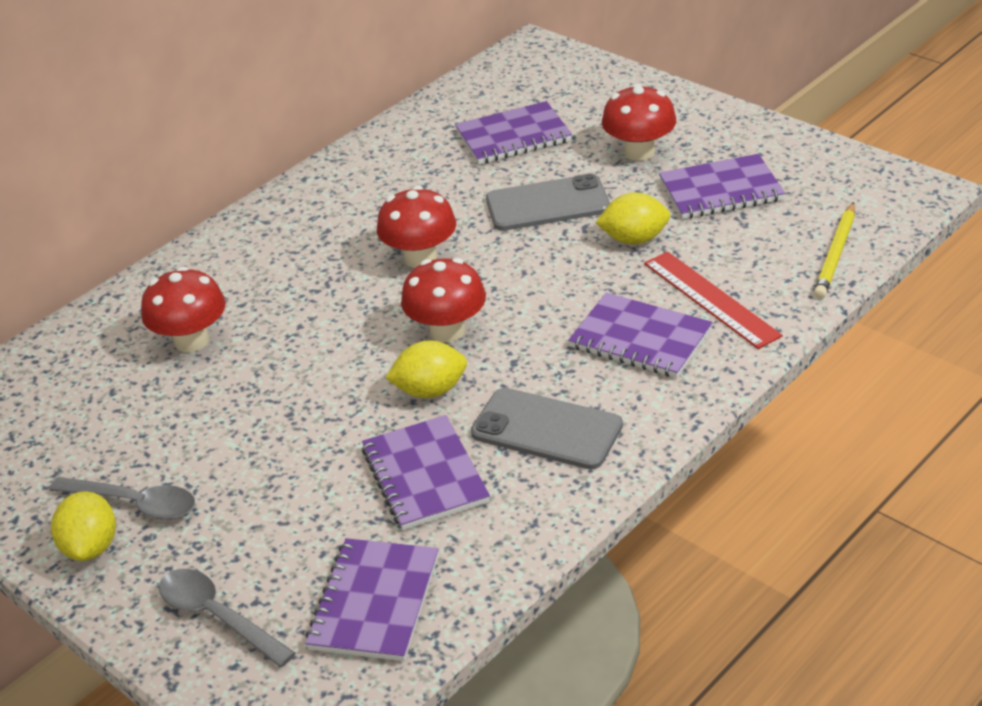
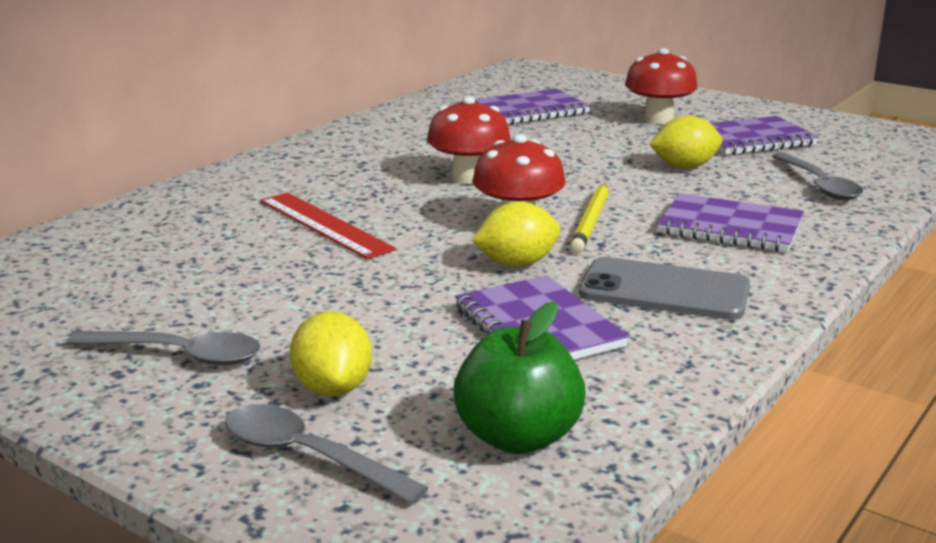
camera: 10 degrees left, 15 degrees down
yellow lemon [51,491,116,561] -> yellow lemon moved to [290,311,372,396]
red mushroom [141,267,226,352] -> none
purple notebook [305,538,439,661] -> green apple [453,301,586,454]
grey phone [486,174,610,231] -> none
red ruler [644,251,783,349] -> red ruler moved to [260,193,396,259]
yellow pencil [814,202,855,299] -> yellow pencil moved to [570,183,609,253]
none -> grey spoon [772,152,863,200]

